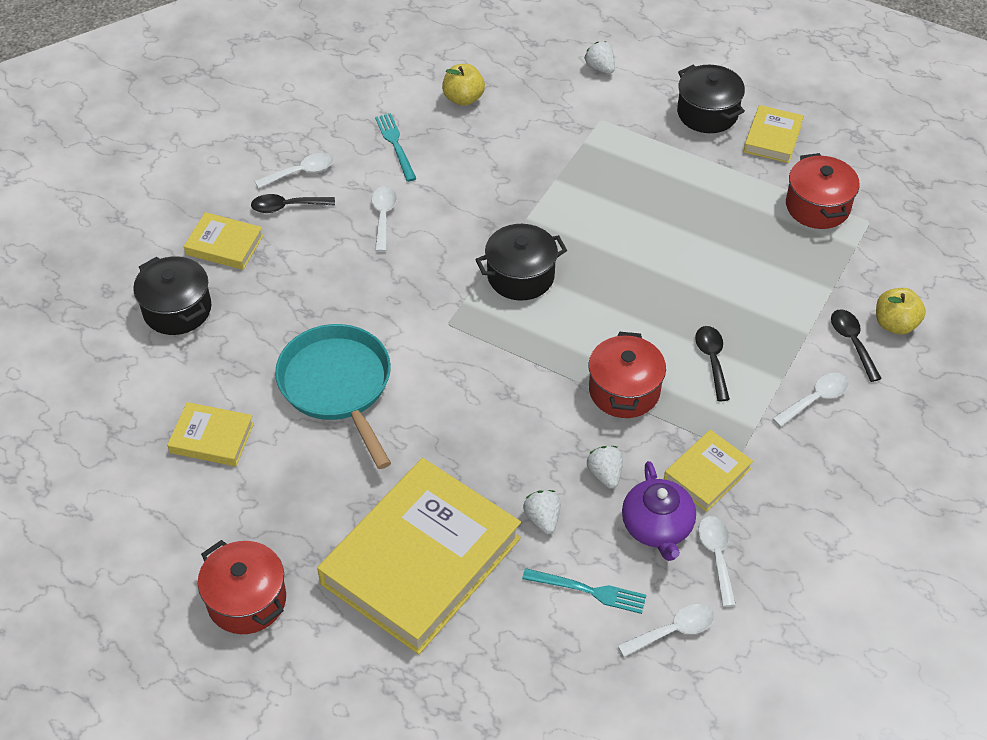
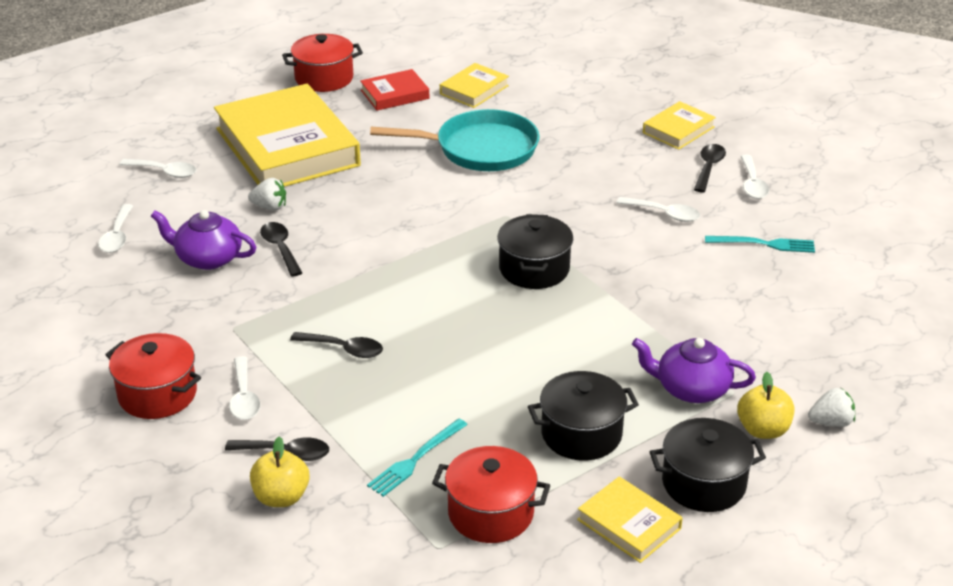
camera: 115 degrees right, 15 degrees down
black pot [133,256,212,335] -> black pot moved to [528,371,639,461]
yellow apple [442,64,485,106] -> yellow apple moved to [737,372,794,439]
turquoise fork [522,568,646,614] -> turquoise fork moved to [367,419,468,497]
white strawberry [587,446,623,489] -> black spoon [260,222,302,277]
red pot [589,332,666,418] -> red pot moved to [105,333,201,419]
yellow book [664,430,753,512] -> none
white spoon [698,516,736,607] -> white spoon moved to [119,159,196,178]
none -> red book [360,69,429,111]
none -> purple teapot [632,338,756,403]

